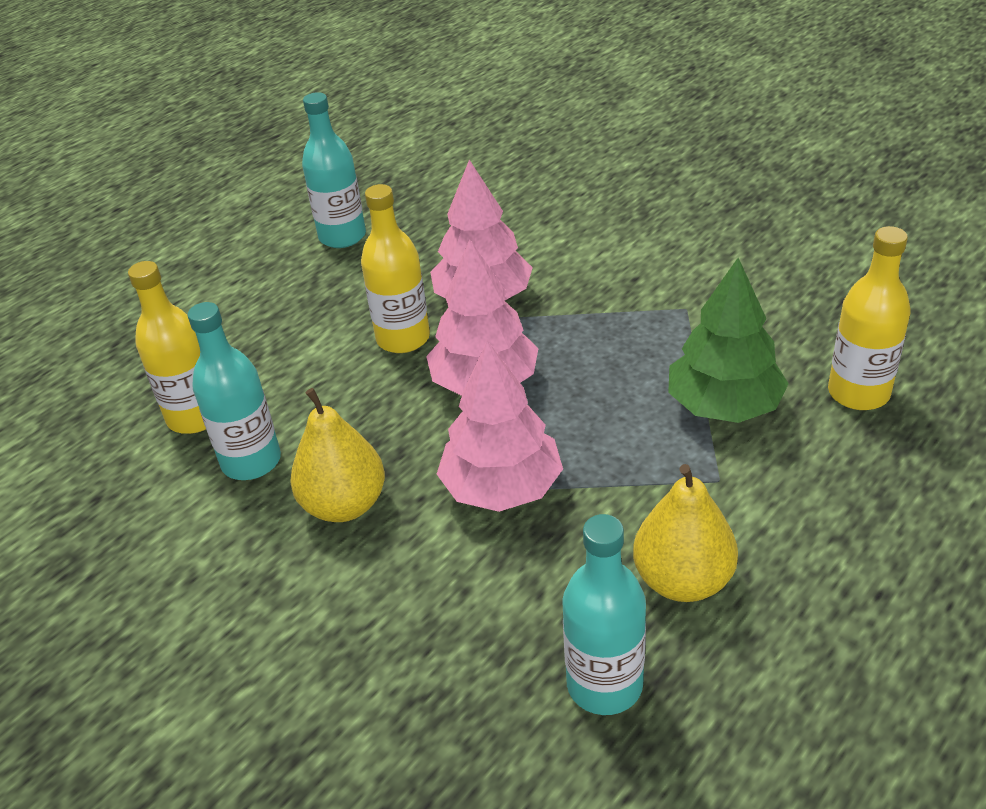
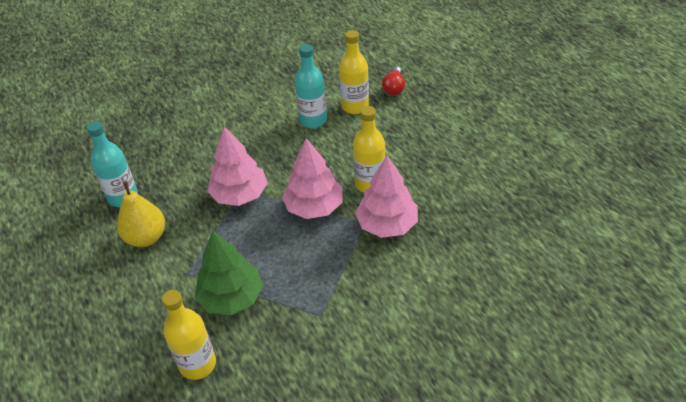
camera: 110 degrees right, 5 degrees up
yellow pear [290,388,385,522] -> none
turquoise bottle [302,92,366,248] -> none
none -> red light bulb [382,66,405,96]

